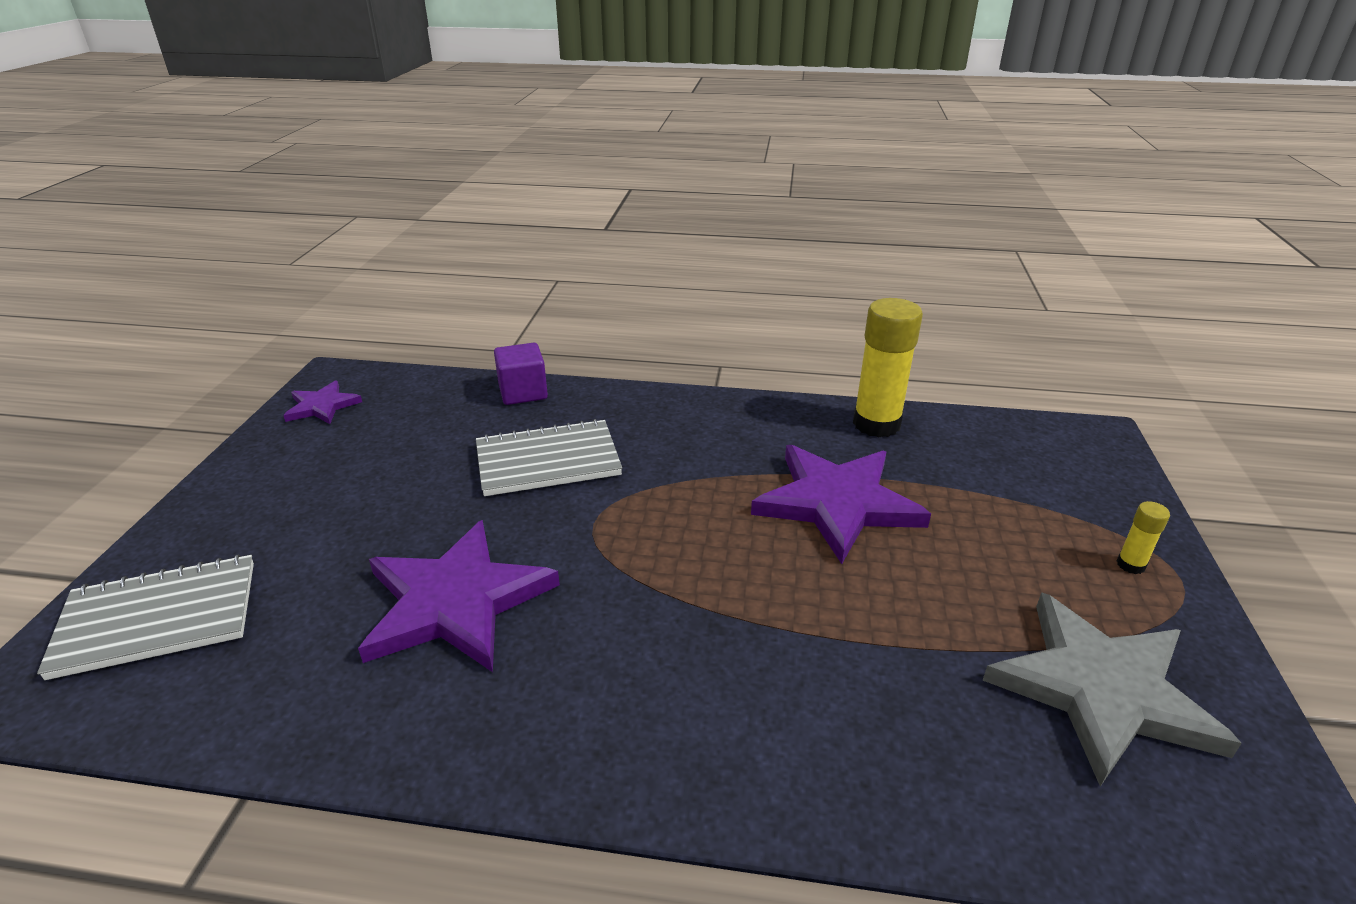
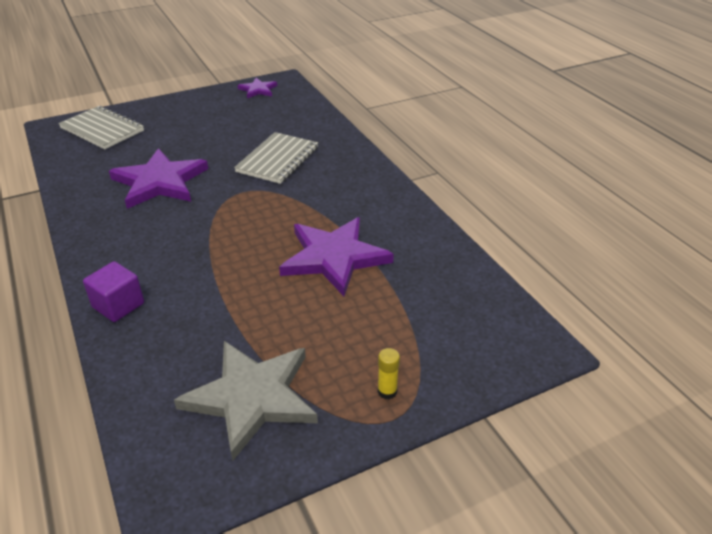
camera: 55 degrees right, 5 degrees up
grey notebook [476,419,622,496] -> grey notebook turned 75 degrees clockwise [234,132,318,184]
purple cube [494,343,548,405] -> purple cube moved to [83,261,144,322]
yellow glue stick [853,298,923,437] -> none

